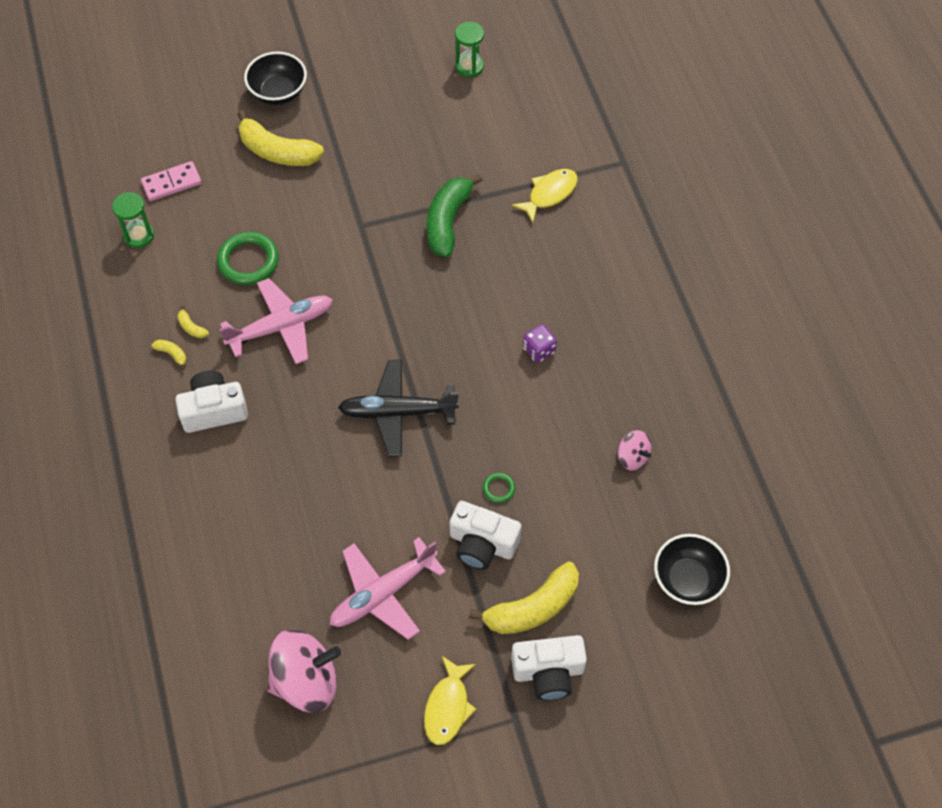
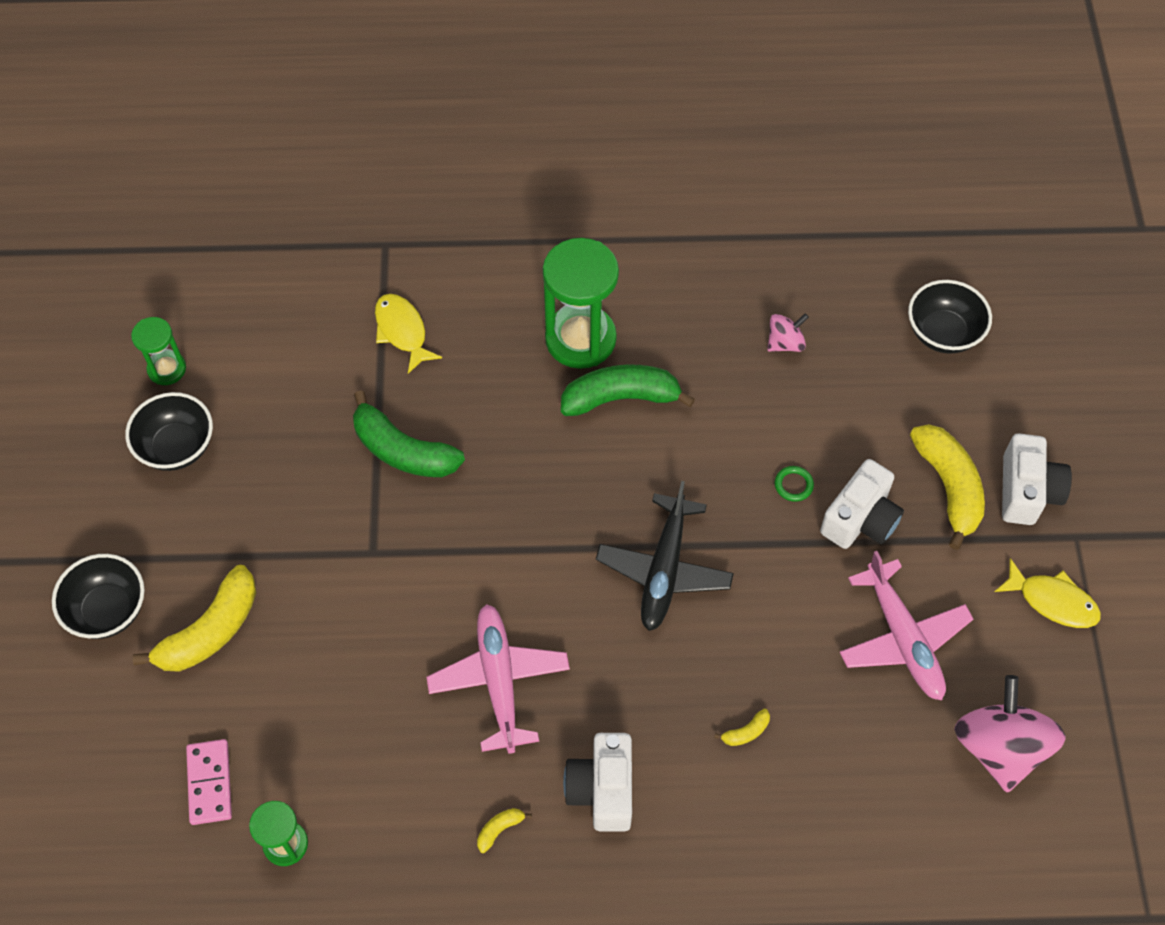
camera: 75 degrees left, 0 degrees up
yellow banana [177,305,209,338] -> yellow banana moved to [714,709,770,746]
green ring [217,232,279,285] -> none
purple dice [523,324,557,363] -> green banana [561,364,695,416]
none -> black bowl [125,392,213,471]
none -> green hourglass [543,238,619,369]

